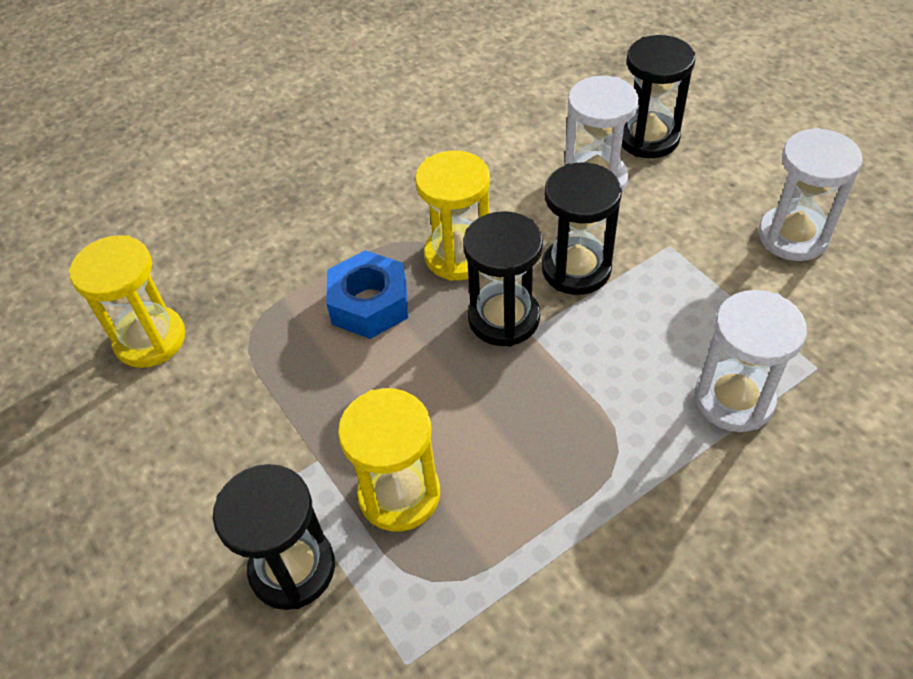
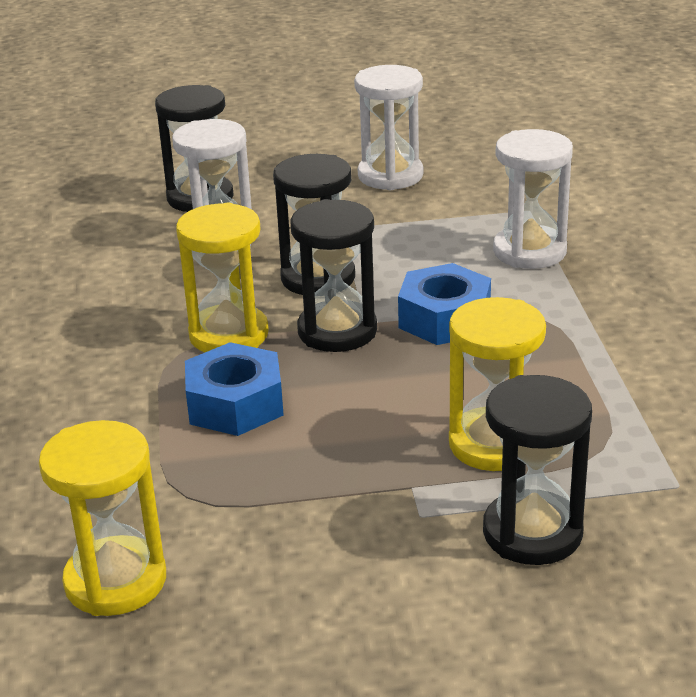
camera: 65 degrees left, 20 degrees down
none -> blue nut [398,263,491,345]

